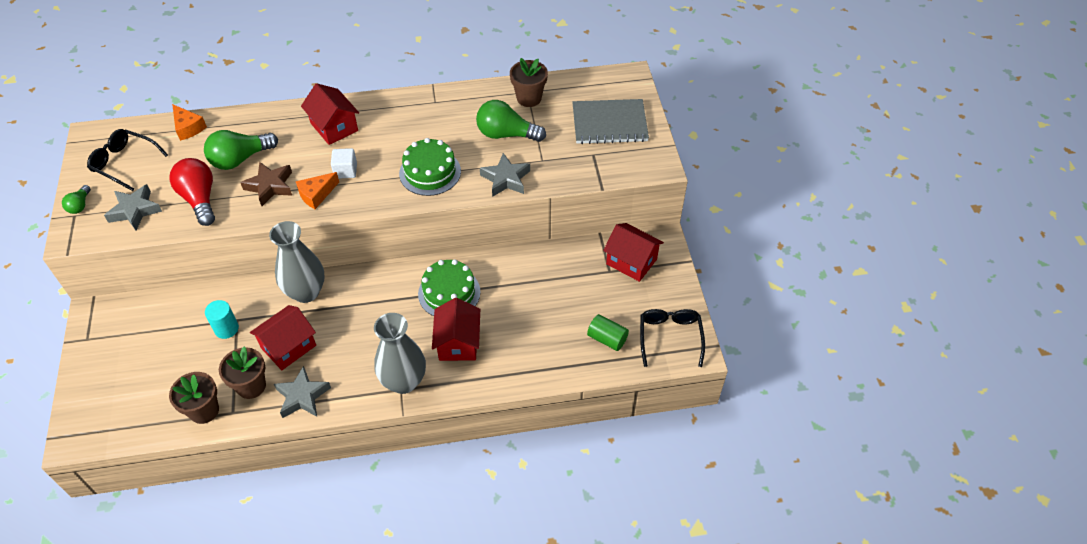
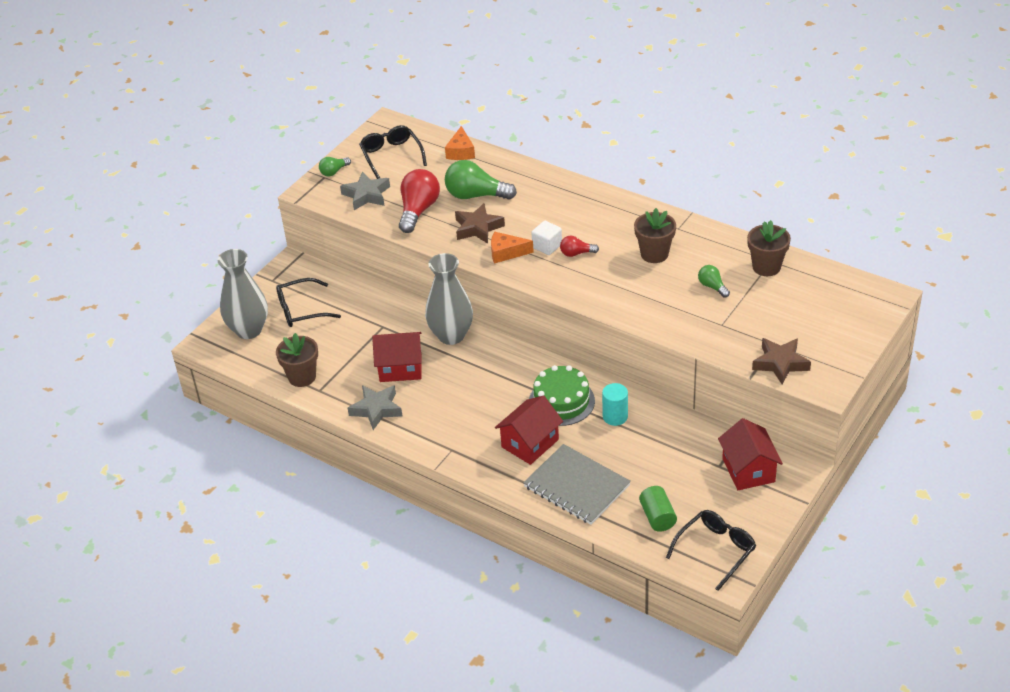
camera: 45 degrees right, 10 degrees down
turquoise cylinder [205,300,239,339] -> turquoise cylinder moved to [602,383,628,426]
brown flower pot [219,347,266,399] -> brown flower pot moved to [634,208,676,263]
red house [301,83,359,145] -> none
grey vase [374,313,426,394] -> grey vase moved to [217,249,268,339]
green cake [399,138,461,196] -> none
green light bulb [476,100,546,142] -> green light bulb [698,265,730,298], size x0.52
grey star [480,153,530,197] -> none
grey notebook [572,99,649,144] -> grey notebook moved to [523,444,631,525]
none -> black glasses [276,278,341,327]
none -> red light bulb [560,236,599,257]
none -> brown star [752,338,811,385]

